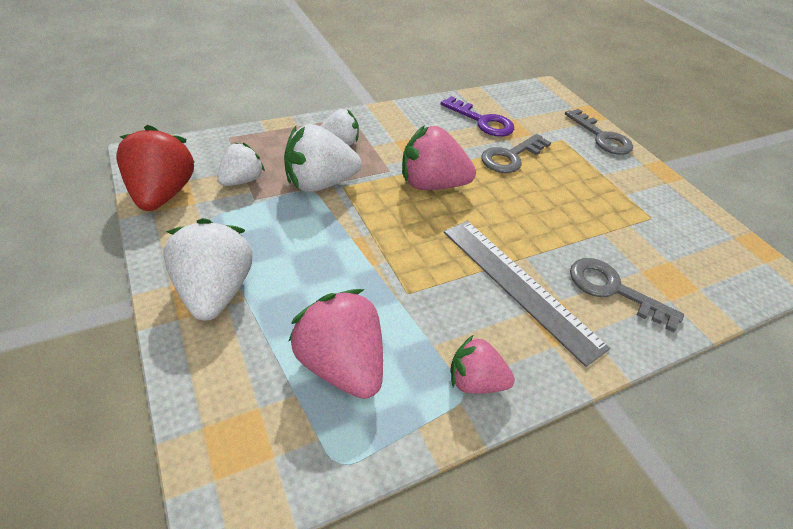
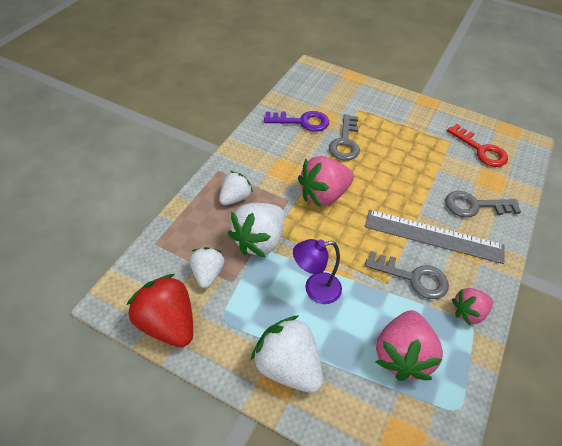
camera: 35 degrees left, 5 degrees up
pink strawberry [288,289,383,399] -> pink strawberry turned 90 degrees counterclockwise [375,310,443,381]
grey key [565,109,633,155] -> grey key moved to [365,251,449,299]
none -> purple lamp [293,239,342,304]
none -> red key [447,124,508,167]

